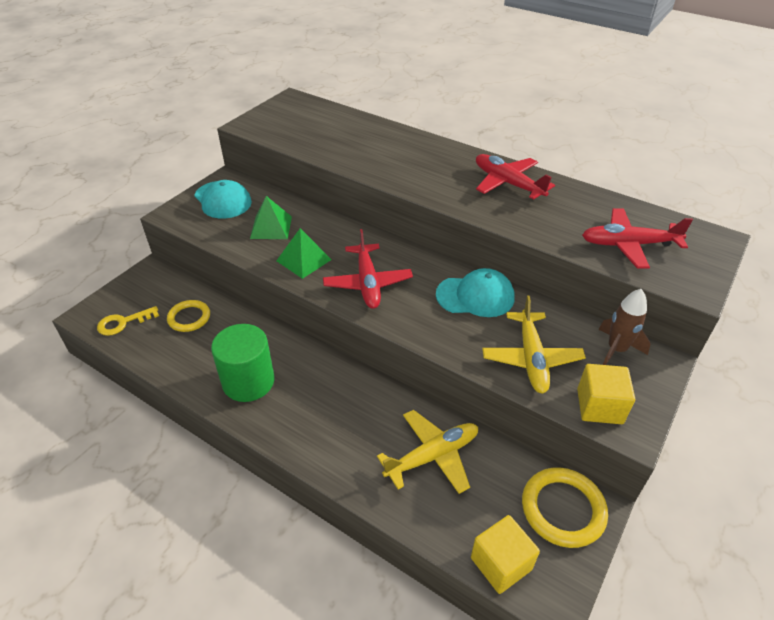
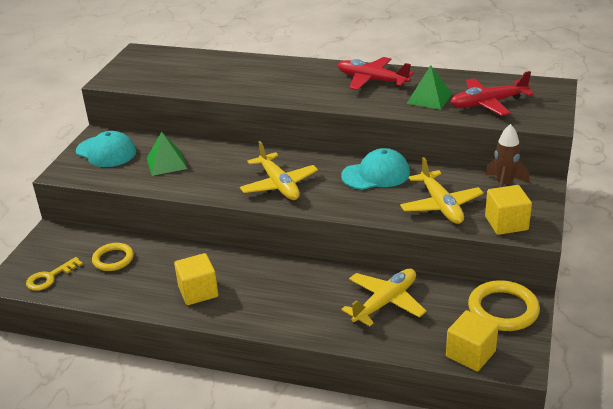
camera: 15 degrees left, 10 degrees down
green cylinder [211,324,274,402] -> yellow cube [174,253,218,305]
green pyramid [276,228,332,279] -> green pyramid moved to [406,65,452,110]
red plane [323,229,413,309] -> yellow plane [240,141,318,200]

